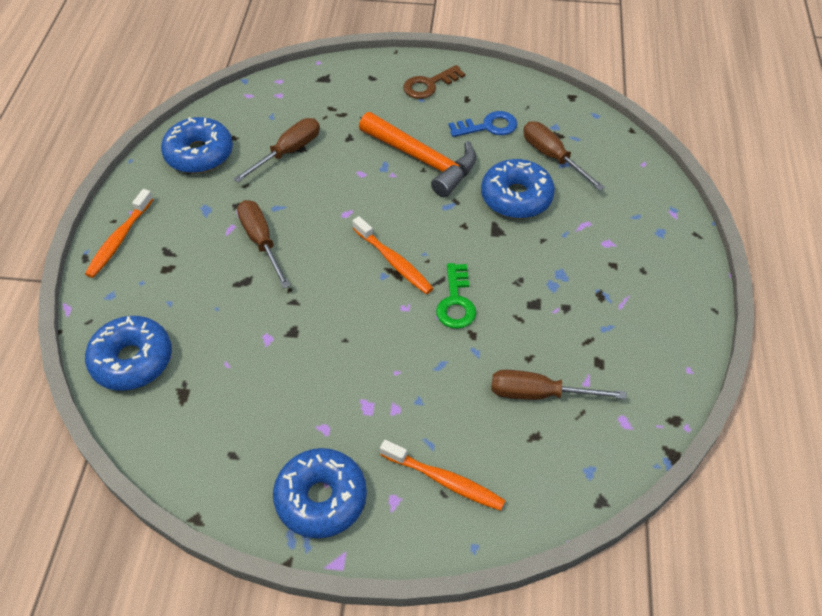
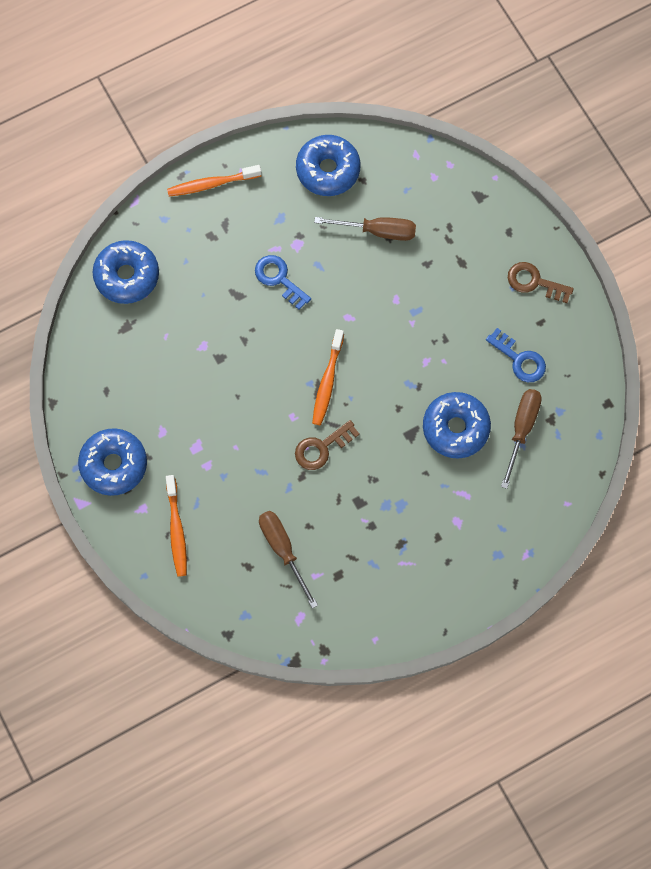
camera: 55 degrees right, 20 degrees up
brown screwdriver [237,200,290,289] -> blue key [255,255,311,310]
orange hammer [359,112,476,197] -> none
green key [436,263,476,329] -> brown key [295,420,360,470]

